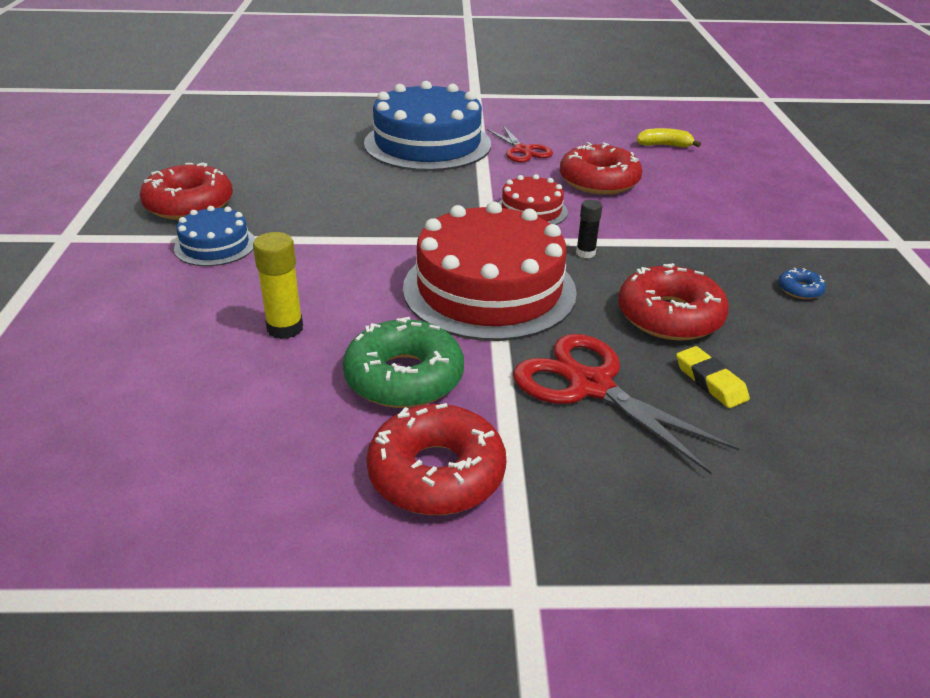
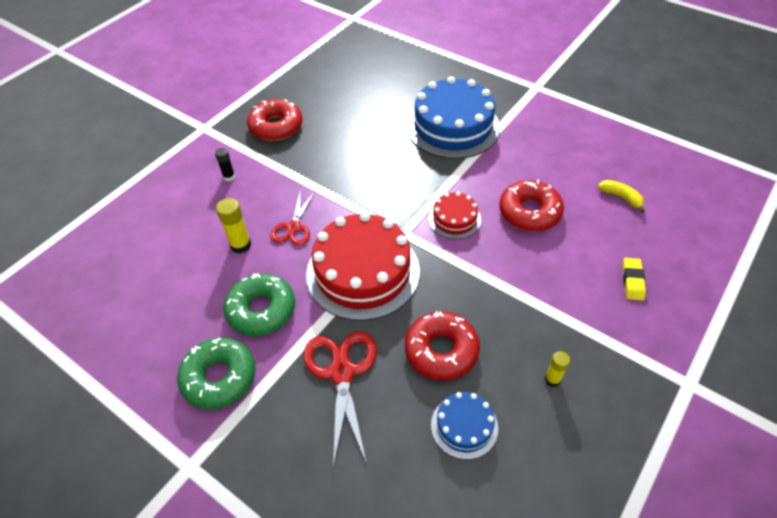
camera: 40 degrees right, 15 degrees up
blue cake [174,206,255,266] -> blue cake moved to [431,392,498,460]
red donut [366,403,506,515] -> green donut [177,337,256,410]
red scissors [487,125,553,163] -> red scissors moved to [270,191,315,246]
black glue stick [576,200,603,258] -> black glue stick moved to [215,148,235,181]
yellow eraser [676,346,750,408] -> yellow eraser moved to [623,258,646,301]
blue donut [778,267,826,299] -> yellow glue stick [545,351,570,387]

